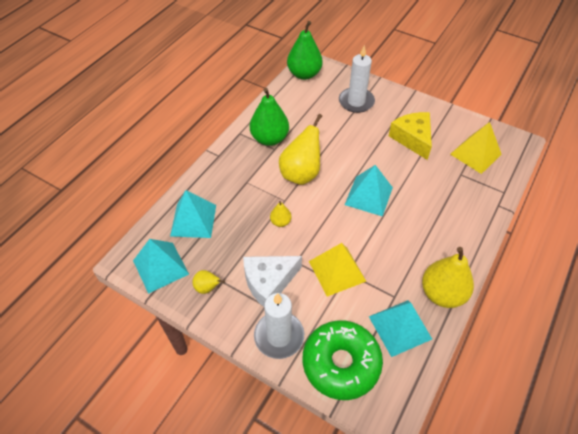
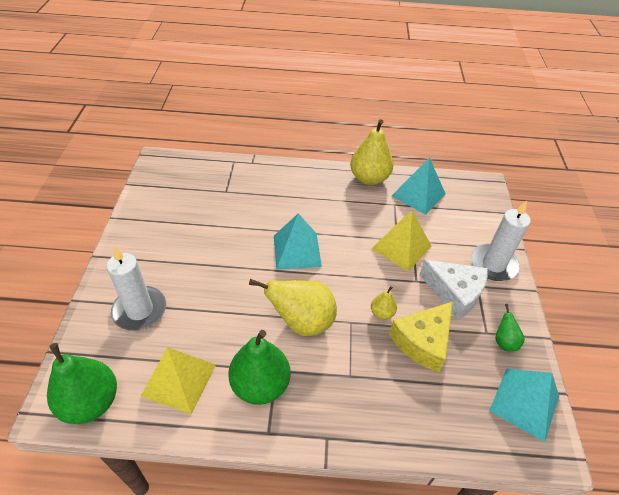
camera: 120 degrees left, 5 degrees down
turquoise pyramid [170,190,216,238] -> none
yellow pear [192,270,225,294] -> green pear [495,304,525,351]
green donut [303,320,383,400] -> none
yellow cheese [388,112,432,160] -> yellow cheese moved to [389,301,453,372]
yellow pyramid [450,122,502,174] -> yellow pyramid moved to [140,347,216,414]

